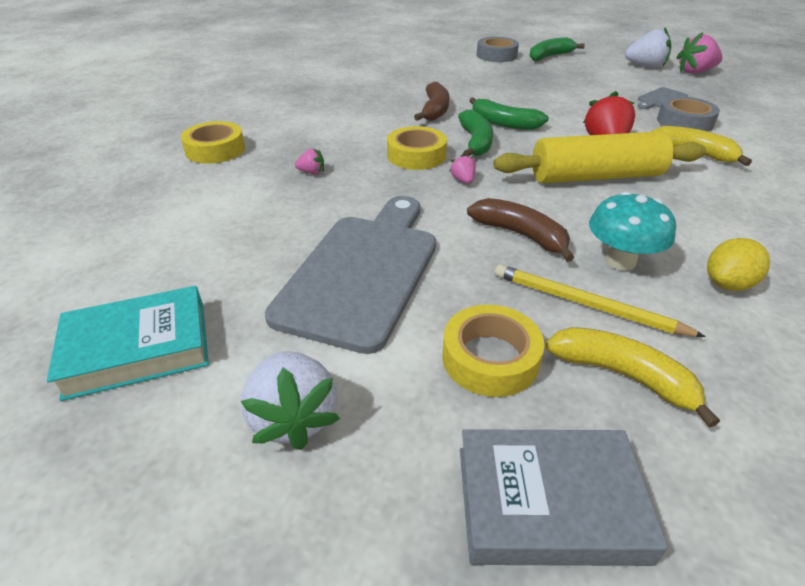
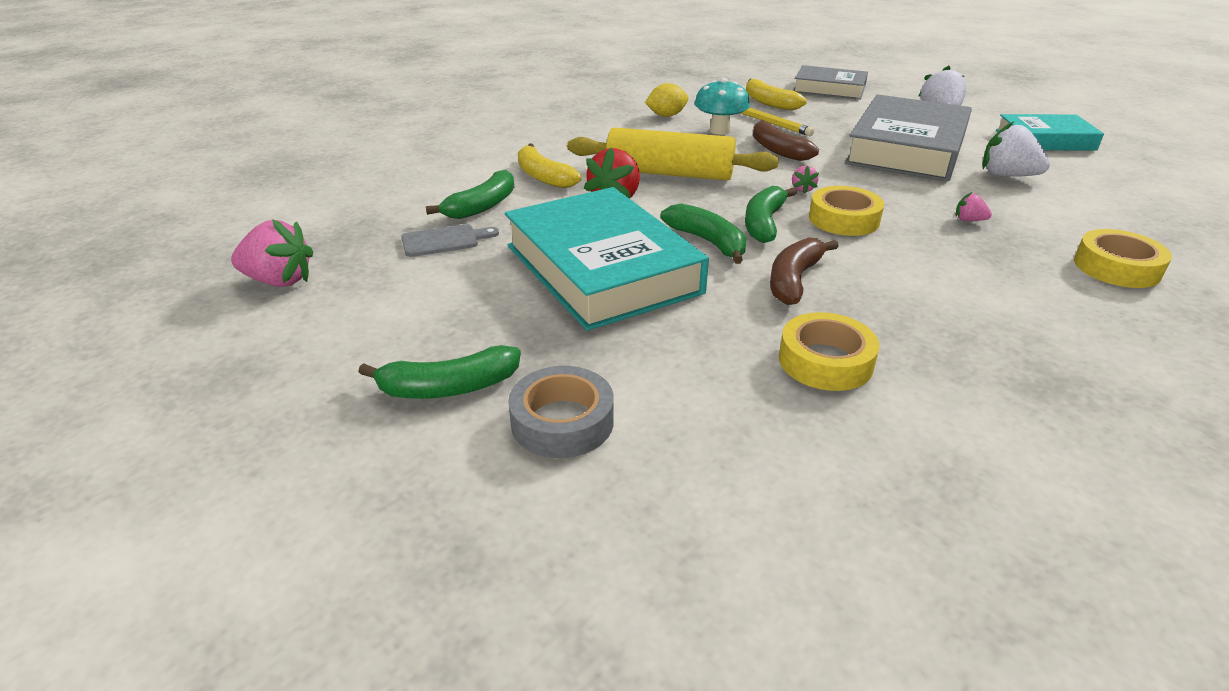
camera: 160 degrees left, 5 degrees down
grey cutting board [265,196,436,354] -> grey book [844,94,972,182]
yellow tape [442,304,544,397] -> yellow tape moved to [779,312,880,391]
white strawberry [625,27,671,68] -> white strawberry moved to [982,121,1050,177]
grey tape [657,96,720,132] -> green banana [426,170,514,219]
none -> turquoise book [505,187,709,331]

